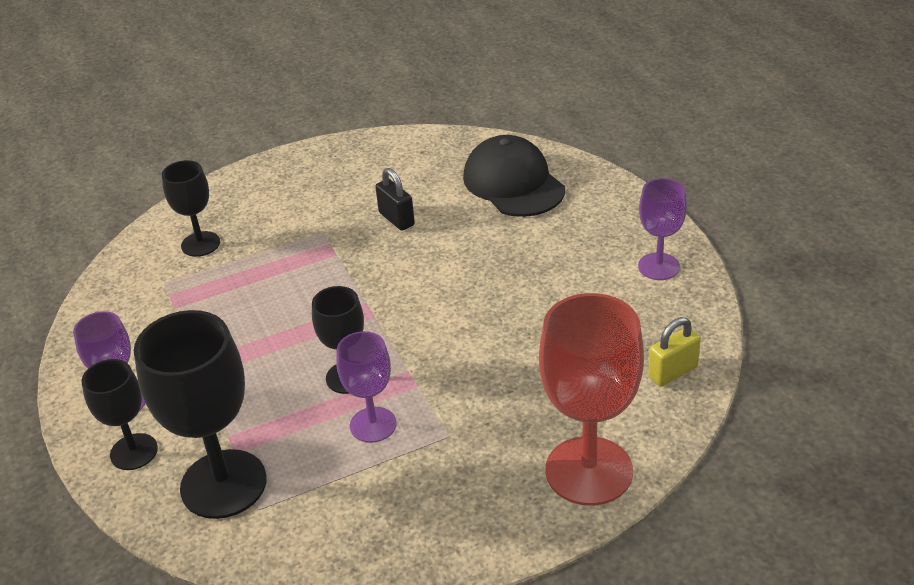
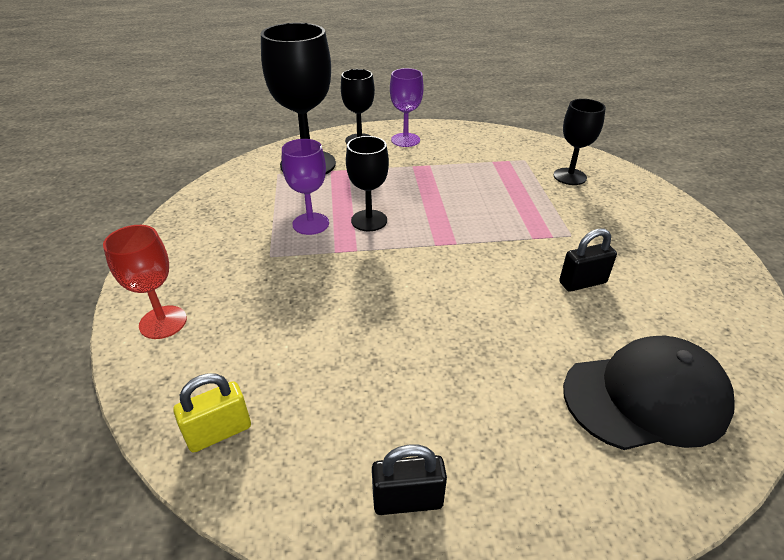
camera: 105 degrees right, 0 degrees up
red goblet [539,293,644,506] -> red goblet [103,225,187,339], size x0.57
purple goblet [638,178,687,280] -> black padlock [372,444,447,515]
yellow padlock [648,317,701,387] -> yellow padlock turned 75 degrees clockwise [173,373,251,453]

